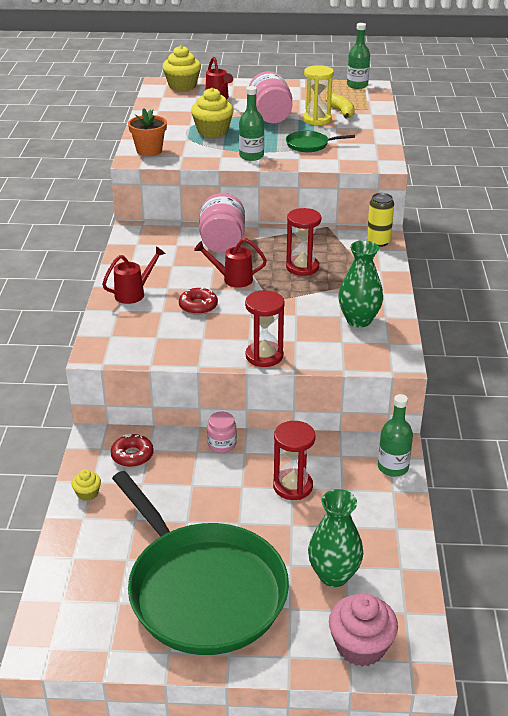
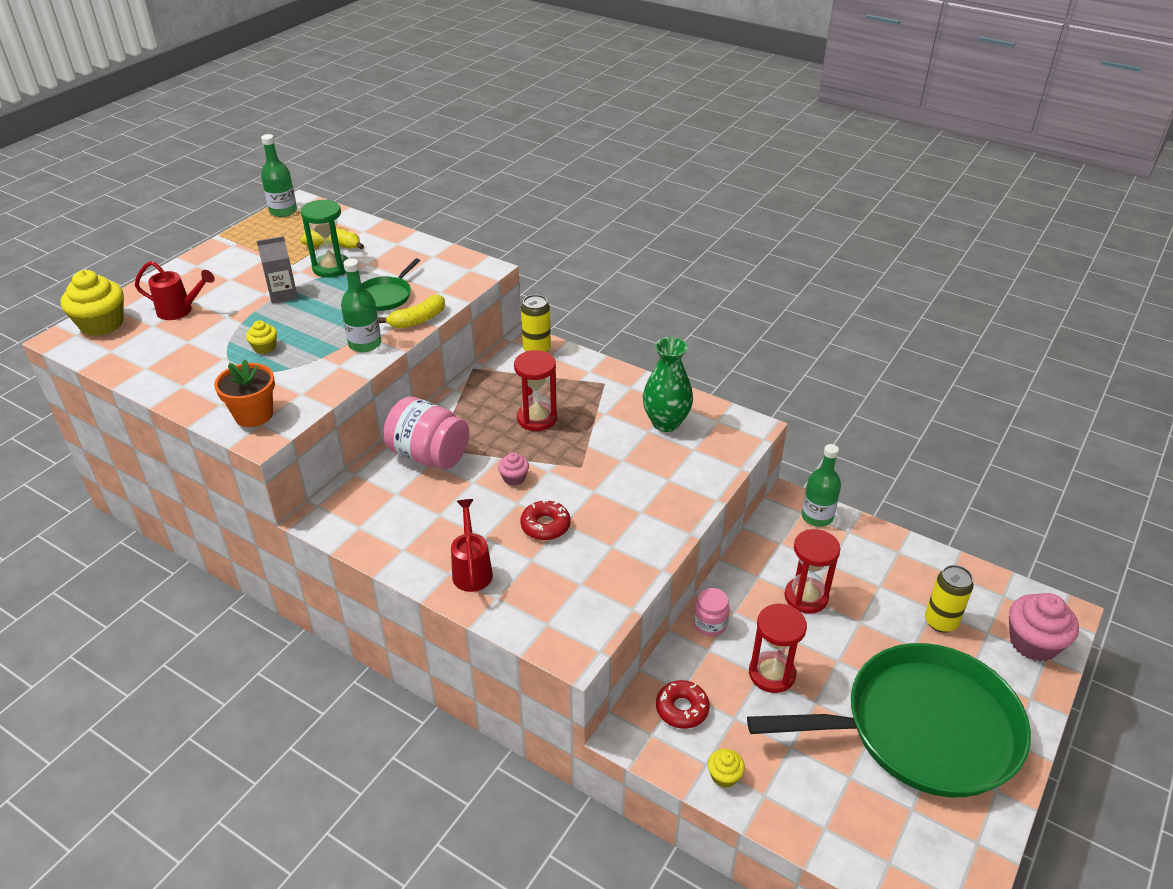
camera: 60 degrees left, 5 degrees up
yellow cupcake [191,88,234,137] -> yellow cupcake [246,320,277,354], size x0.50
red watering can [194,238,267,288] -> pink cupcake [498,452,529,486]
red hourglass [245,290,285,367] -> red hourglass moved to [749,604,807,693]
pink jar [249,71,292,123] -> grey carton [257,236,298,303]
yellow hourglass [303,65,334,125] -> green hourglass [301,199,349,278]
green vase [308,489,363,587] -> yellow can [925,565,974,633]
none -> yellow banana [378,295,445,329]

